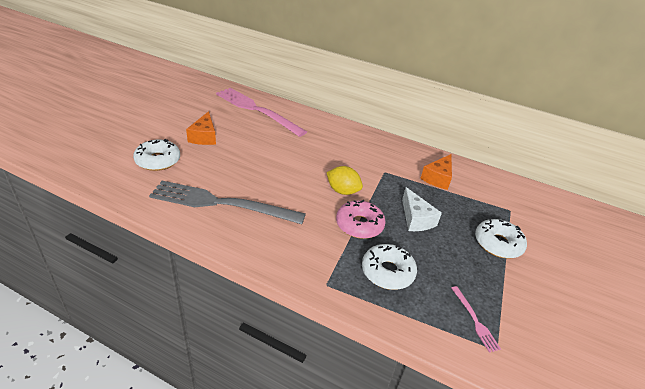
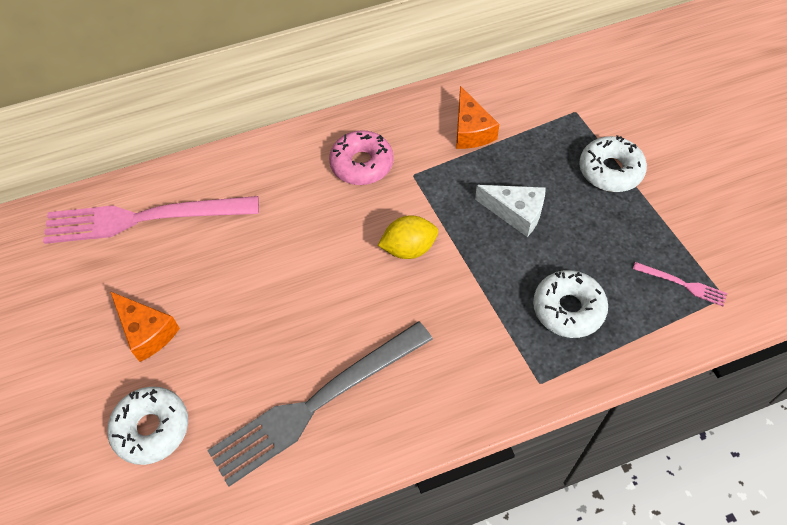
camera: 40 degrees left, 20 degrees up
pink donut [336,200,386,239] -> pink donut moved to [329,130,394,185]

